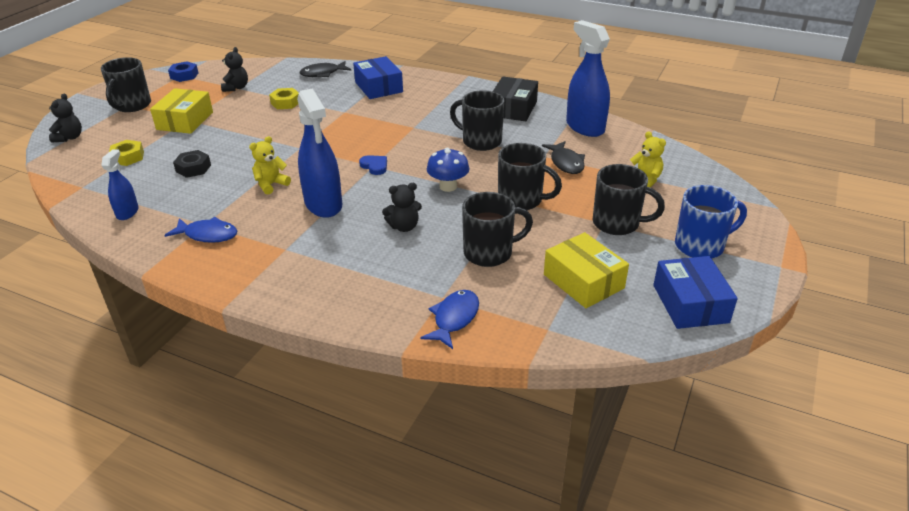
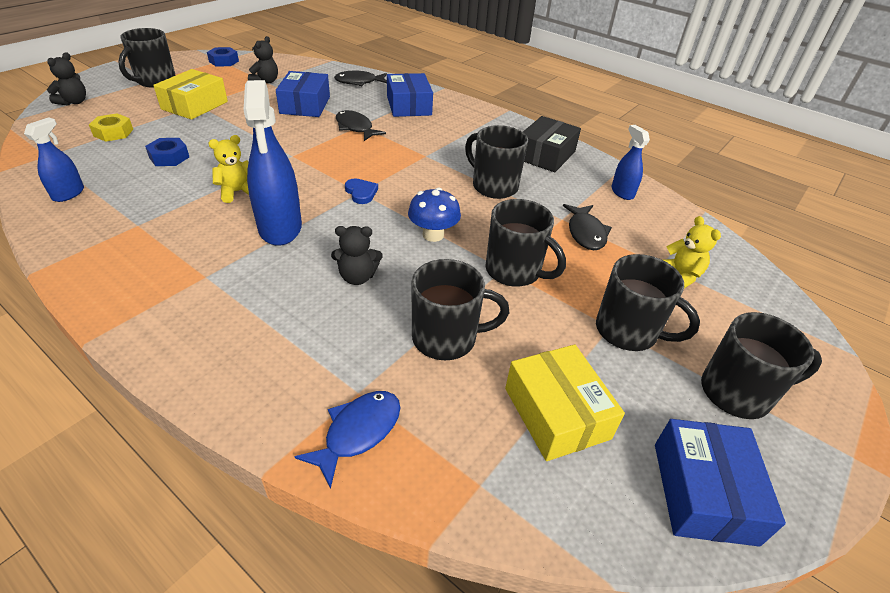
camera: 10 degrees right, 5 degrees up
blue fish [164,217,237,243] -> none
black nut [173,150,211,178] -> blue nut [145,138,189,166]
yellow nut [269,88,299,109] -> blue box [276,71,330,117]
blue spray bottle [566,20,610,137] -> blue spray bottle [612,125,650,200], size x0.54
blue mug [675,185,747,259] -> black mug [701,312,822,419]
none -> black fish [336,110,386,141]

